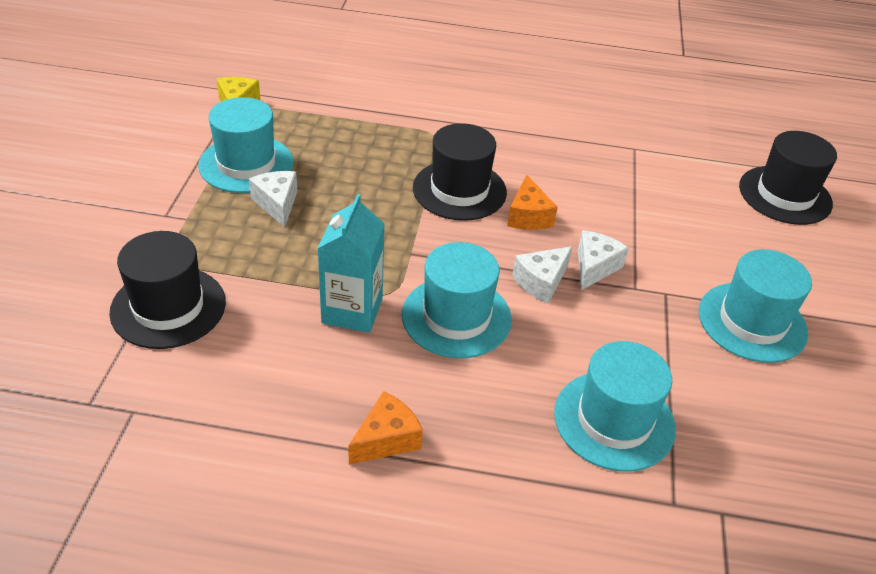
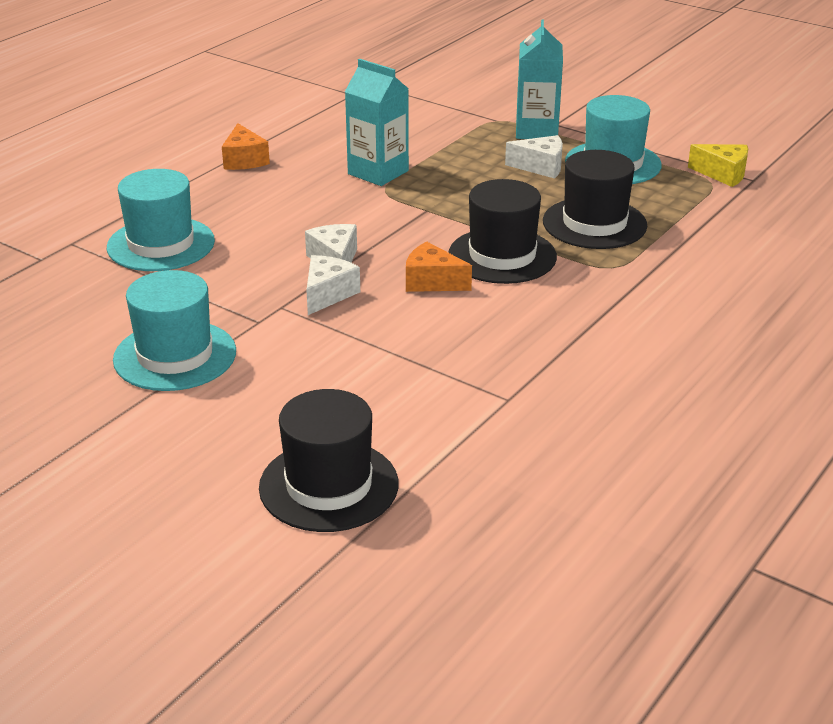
camera: 120 degrees right, 10 degrees down
black hat [109,231,226,349] -> black hat moved to [543,150,647,249]
turquoise hat [402,242,512,358] -> none
white cheese [578,230,629,290] -> white cheese turned 120 degrees counterclockwise [306,255,360,315]
none -> turquoise carton [516,19,563,139]

